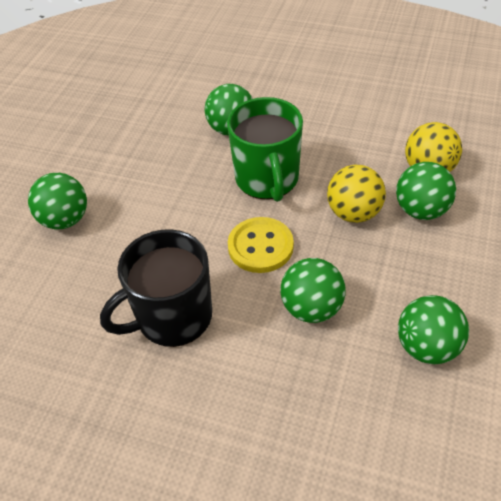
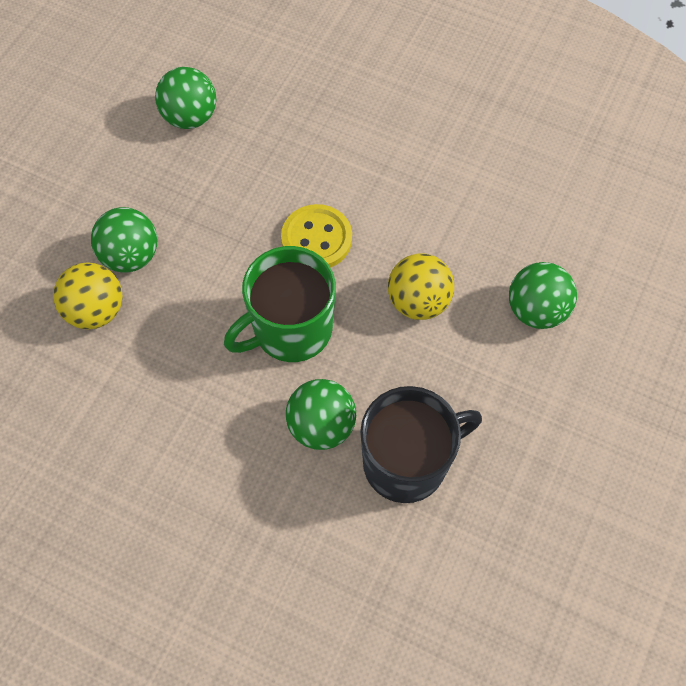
camera: 175 degrees left, 15 degrees up
black mug [100,229,212,347] -> black mug moved to [360,386,482,503]
green mug [227,97,303,202] -> green mug turned 120 degrees counterclockwise [224,246,336,362]
green ball [280,258,346,323] -> none
yellow ball [327,165,386,223] -> yellow ball moved to [388,253,454,320]

